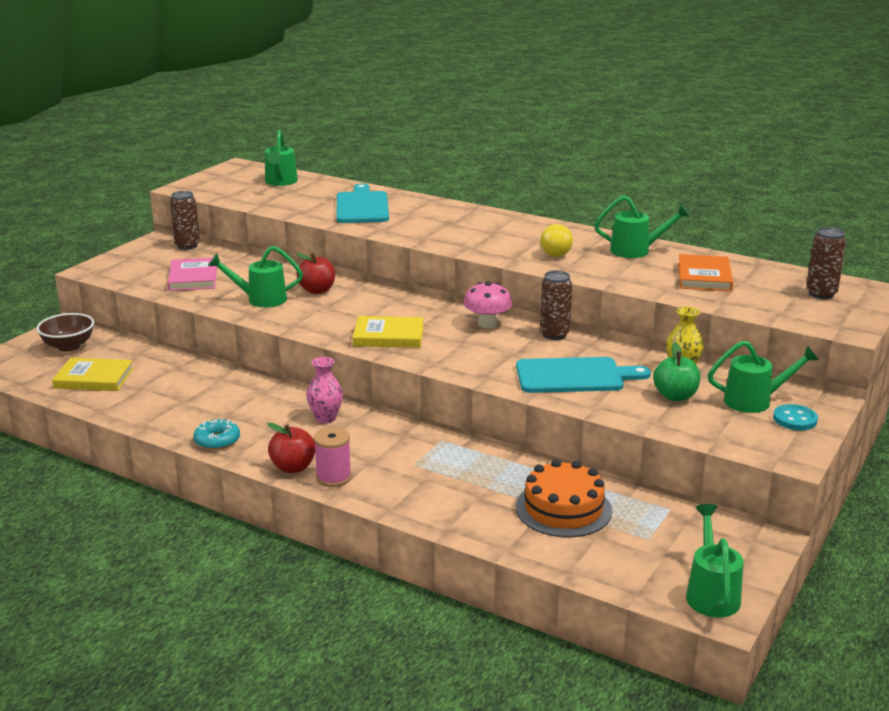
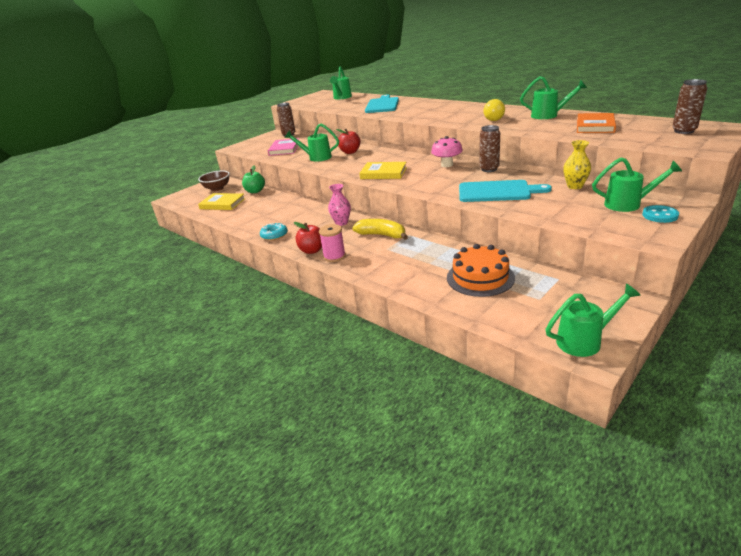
camera: 15 degrees right, 5 degrees up
green apple [653,343,700,401] -> green apple moved to [242,165,265,193]
green watering can [686,504,743,618] -> green watering can turned 60 degrees clockwise [546,284,641,357]
none -> yellow banana [352,219,408,240]

